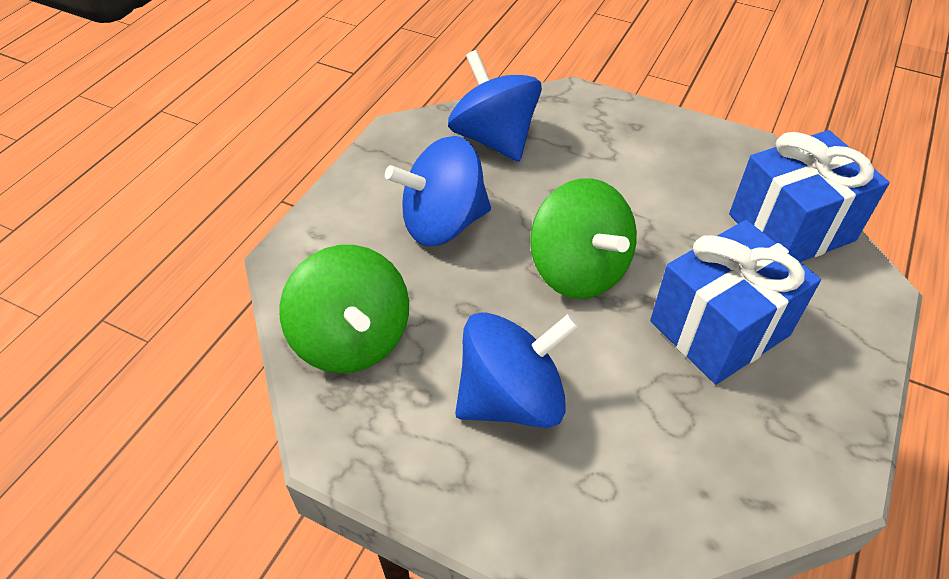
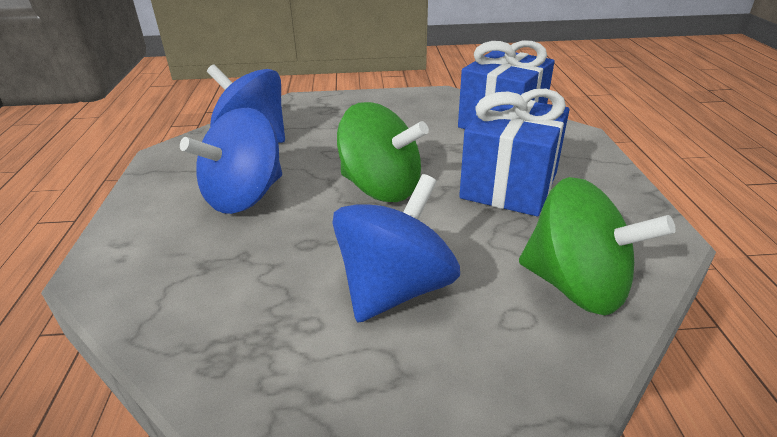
camera: 30 degrees left, 15 degrees down
green spinning top [280,245,409,373] -> green spinning top moved to [519,177,675,316]

